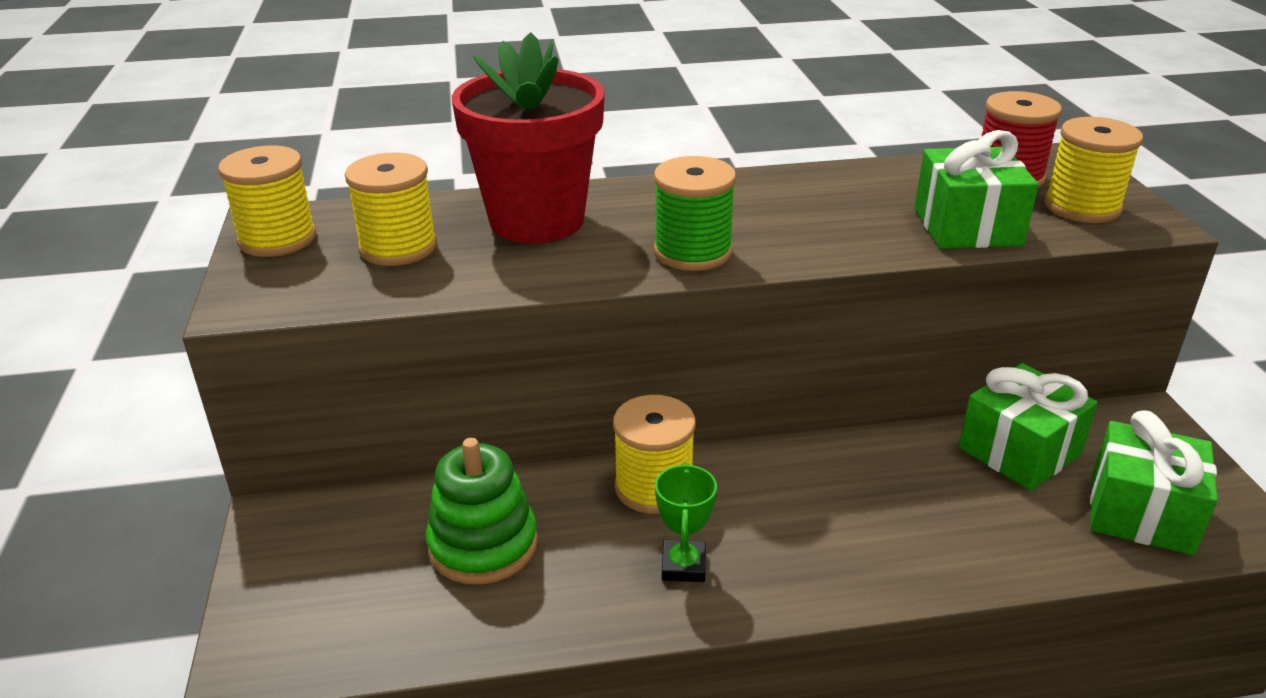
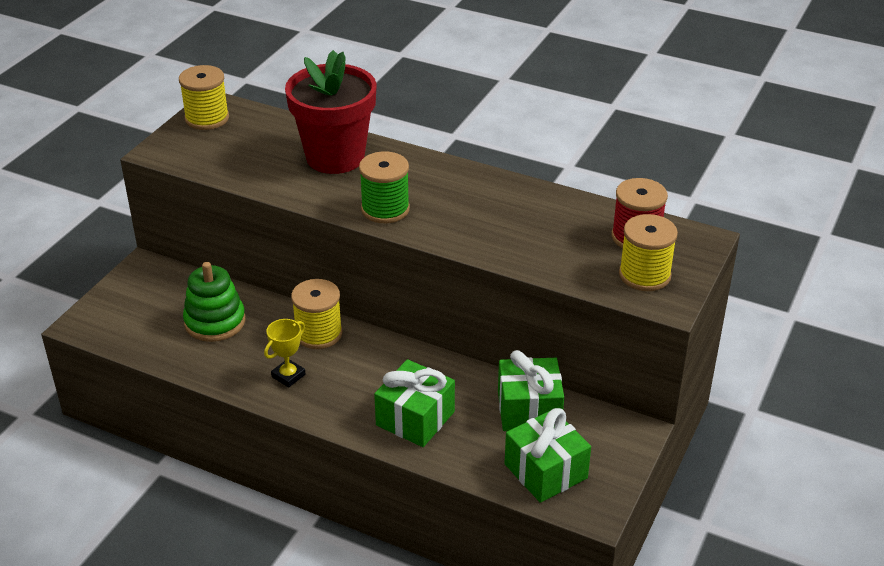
camera: 35 degrees right, 5 degrees up
yellow spool [345,152,437,266] -> none
green trophy [655,463,717,582] -> yellow trophy [264,319,305,387]
green gift [915,130,1038,249] -> green gift moved to [374,359,455,447]

